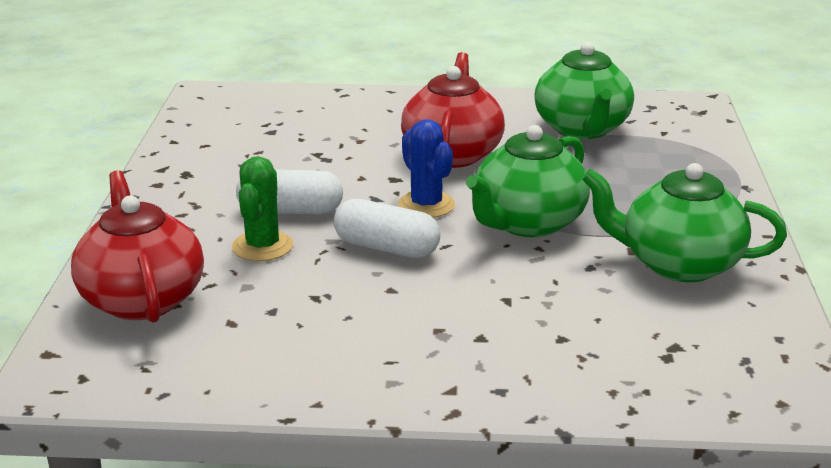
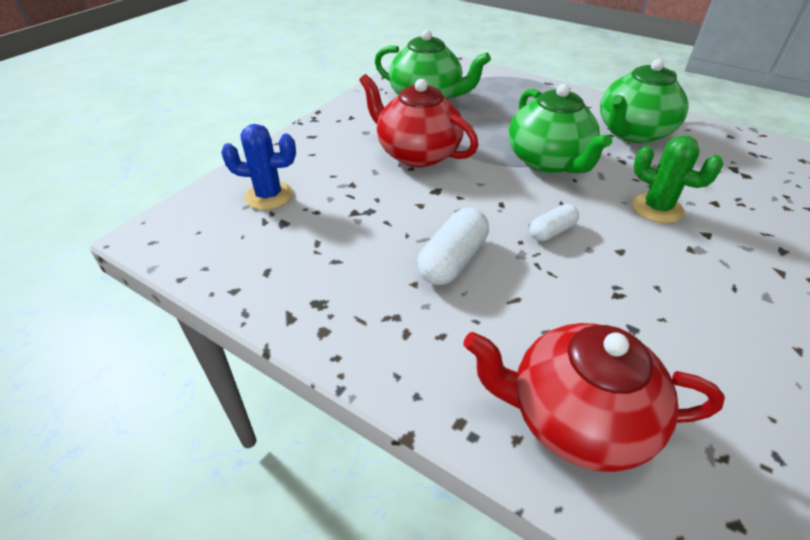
camera: 60 degrees left, 15 degrees up
green cactus [232,156,293,261] -> green cactus moved to [632,135,723,223]
white capsule [334,199,440,258] -> white capsule [529,204,579,241], size x0.61
blue cactus [398,119,455,218] -> blue cactus moved to [221,124,296,210]

